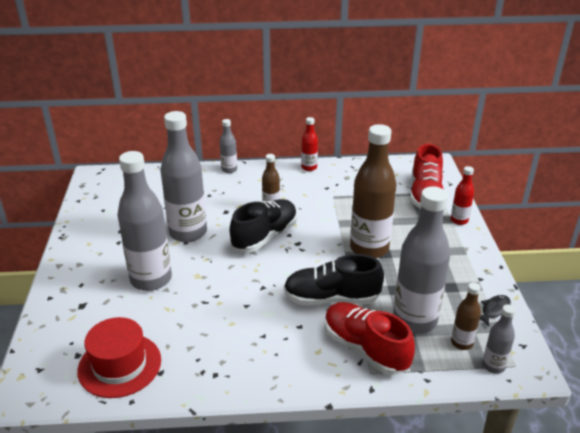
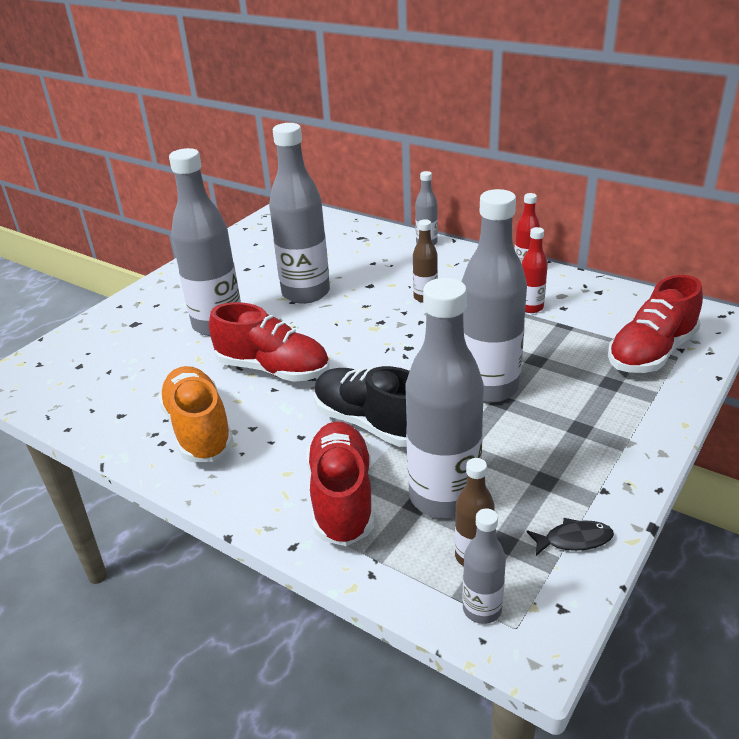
camera: 40 degrees right, 0 degrees up
red hat [77,317,161,398] -> none
black shoe [230,199,297,252] -> none
brown bottle [350,124,396,258] -> grey bottle [461,189,527,403]
red bottle [451,166,474,225] -> red bottle moved to [522,227,548,313]
none -> orange shoe [158,366,234,462]
none -> red shoe [209,302,330,382]

